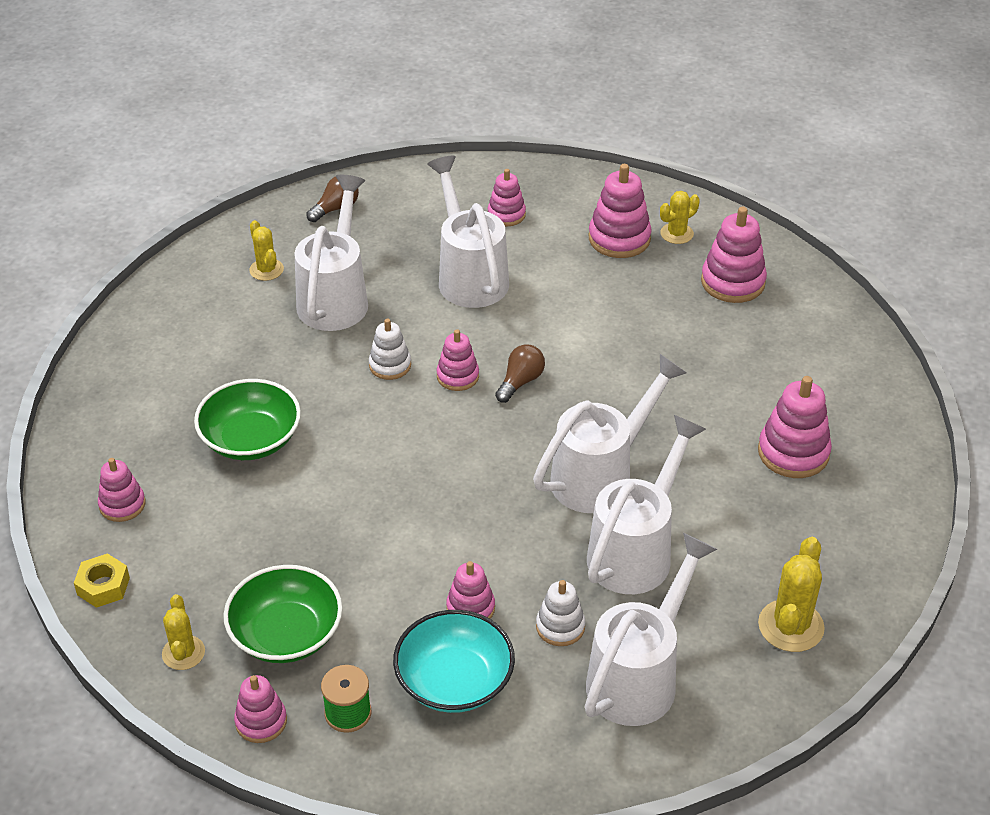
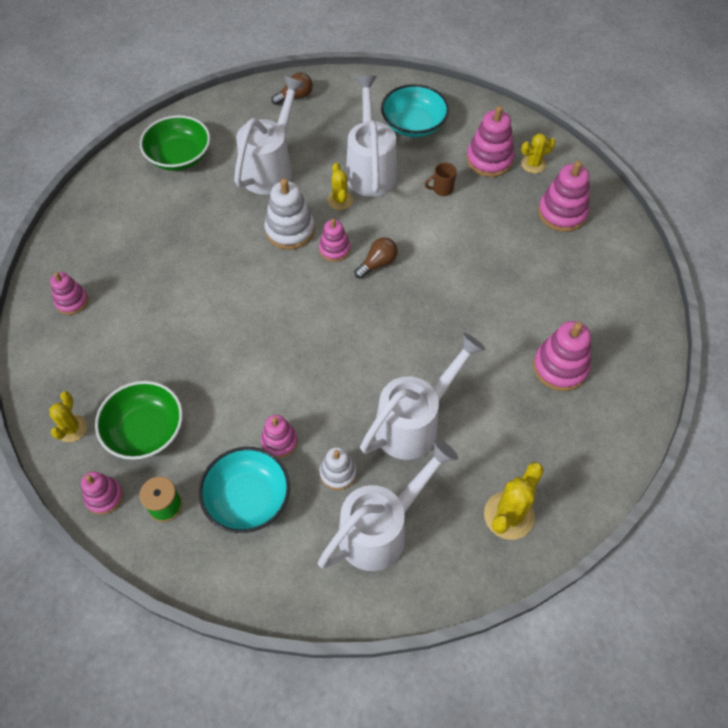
camera: 15 degrees right, 15 degrees up
yellow nut [74,553,130,608] -> none
green bowl [194,379,301,460] -> green bowl moved to [140,115,210,171]
yellow cactus [249,220,284,281] -> yellow cactus moved to [327,163,353,210]
white stacking toy [369,318,411,380] -> white stacking toy [264,178,315,250], size x1.60
pink stacking toy [488,169,526,226] -> turquoise bowl [381,84,449,137]
white watering can [533,354,687,513] -> none
none -> brown mug [425,163,457,196]

